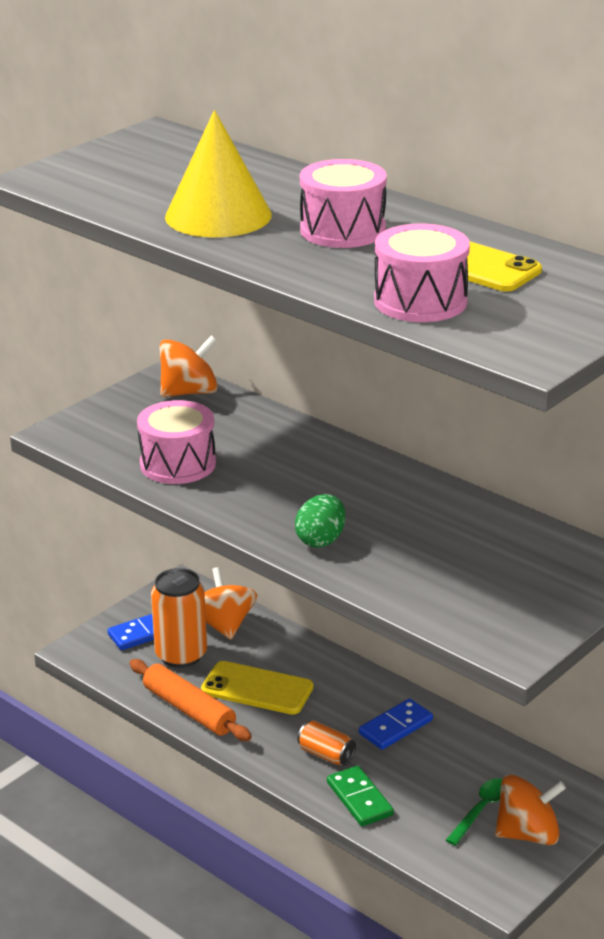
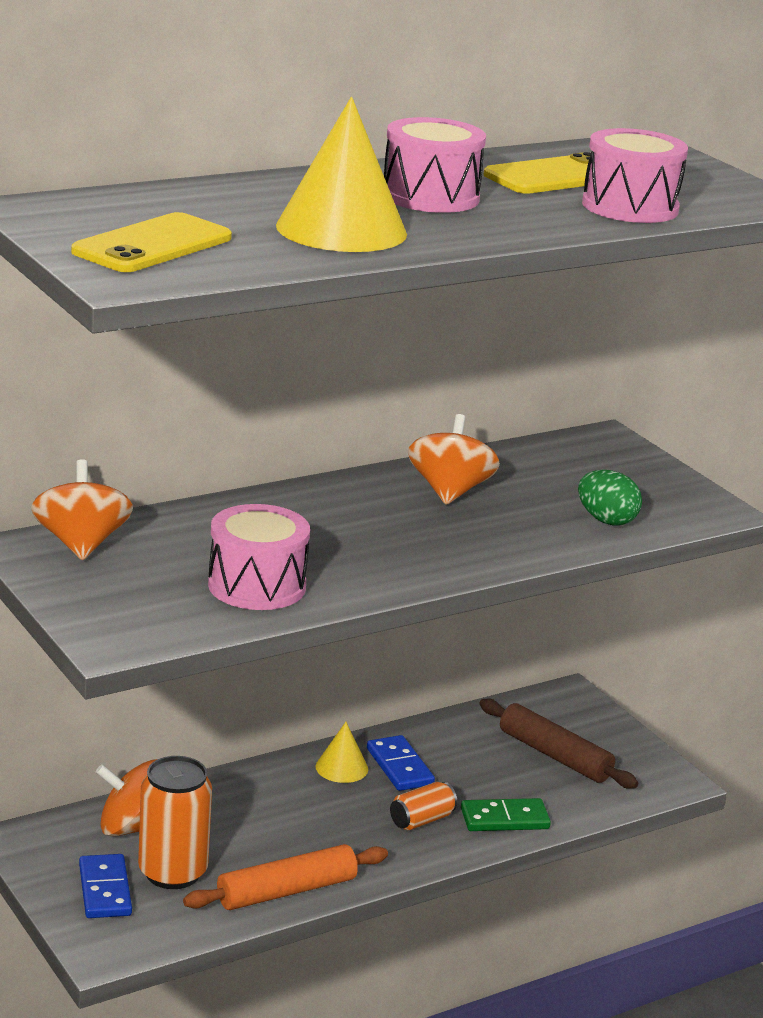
camera: 75 degrees left, 5 degrees down
yellow phone [201,661,313,715] -> yellow phone moved to [71,212,232,272]
green egg [295,494,345,548] -> green egg moved to [578,470,642,526]
green spoon [446,778,502,846] -> brown rolling pin [480,699,638,789]
orange spinning top [495,774,566,845] -> orange spinning top moved to [408,414,500,505]
none -> yellow cone [316,722,368,783]

